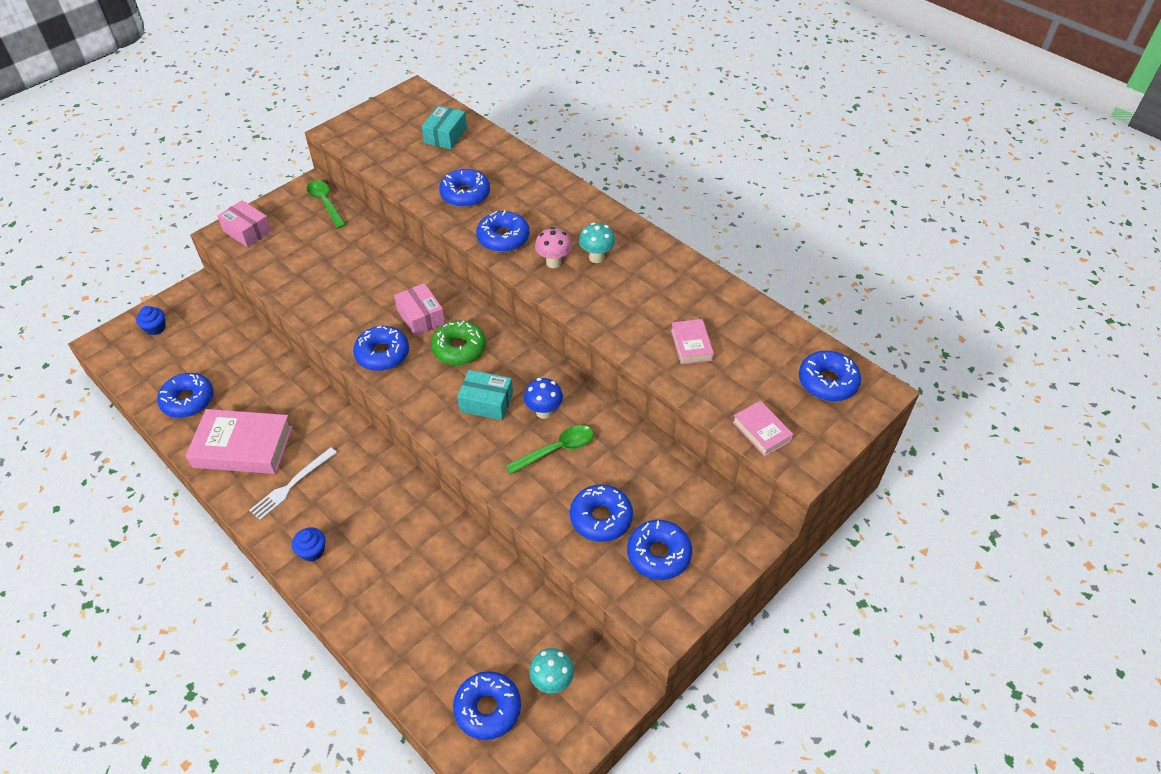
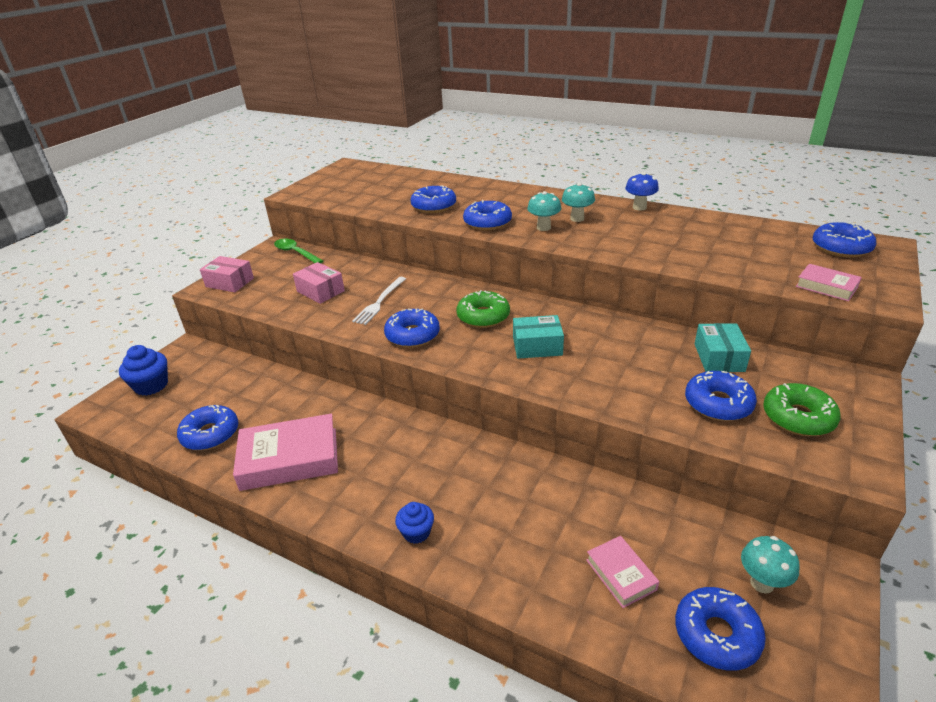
camera: 15 degrees left, 15 degrees down
blue cupcake [136,306,166,335] -> blue cupcake [119,345,168,396], size x1.56
white fork [249,447,337,520] -> white fork moved to [352,277,406,325]
pink box [394,283,445,336] -> pink box moved to [293,262,345,304]
turquoise box [422,106,467,149] -> turquoise box moved to [695,323,751,372]
green spoon [506,425,594,474] -> none
blue mushroom [524,378,563,419] -> blue mushroom moved to [625,172,659,211]
pink mushroom [535,227,572,268] -> turquoise mushroom [527,191,561,231]
blue donut [627,520,692,580] -> green donut [763,383,841,436]
pink book [671,319,714,365] -> pink book moved to [586,536,659,608]

